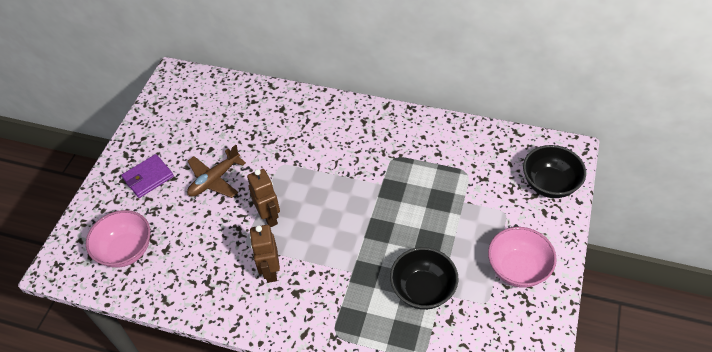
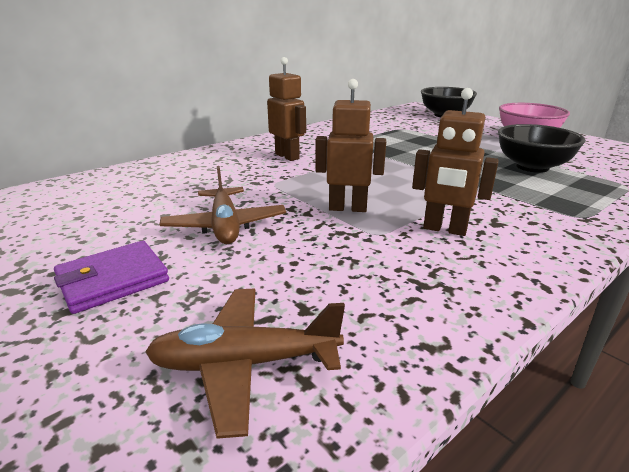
camera: 60 degrees left, 25 degrees down
pink bowl [86,210,150,268] -> brown plane [145,289,345,439]
purple wallet [121,154,174,198] -> purple wallet turned 60 degrees clockwise [54,241,169,314]
none -> brown robot [267,57,306,161]

